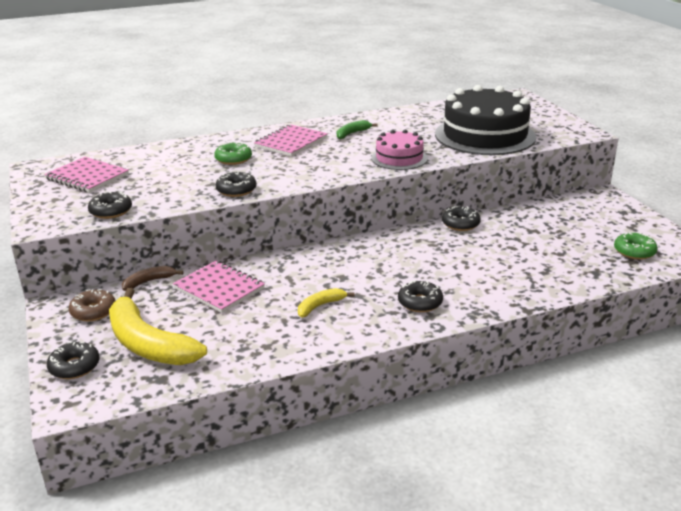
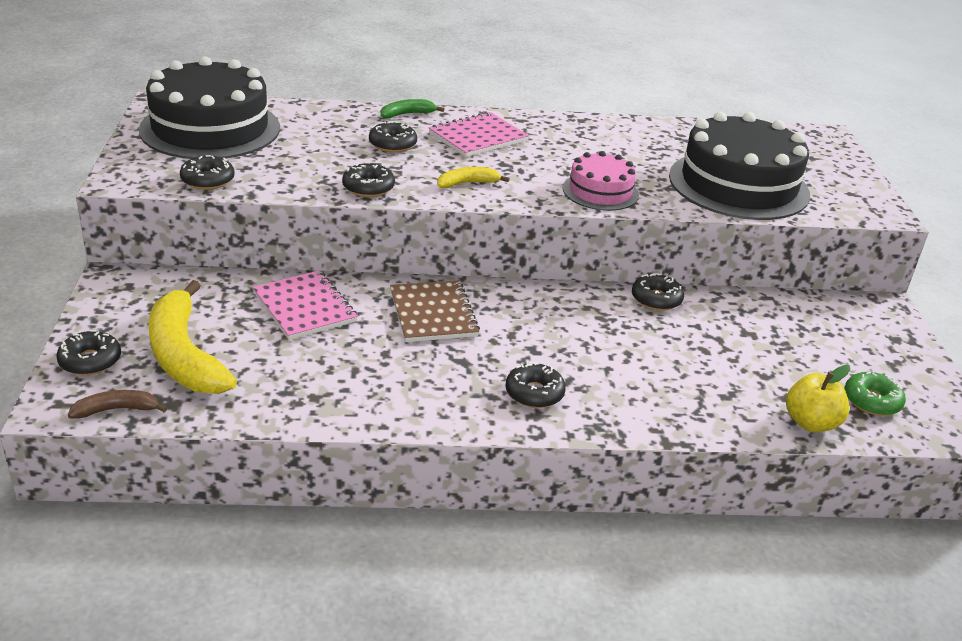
camera: 15 degrees right, 5 degrees up
pink notebook [44,157,129,193] -> black cake [139,56,280,159]
brown donut [69,289,115,321] -> none
brown banana [122,266,183,291] -> brown banana moved to [68,390,167,419]
green donut [214,142,252,165] -> black donut [369,121,417,153]
yellow banana [298,288,355,318] -> yellow banana moved to [437,167,510,188]
green banana [337,120,378,139] -> green banana moved to [380,99,444,118]
none -> brown notebook [390,280,480,342]
none -> yellow apple [786,365,850,432]

